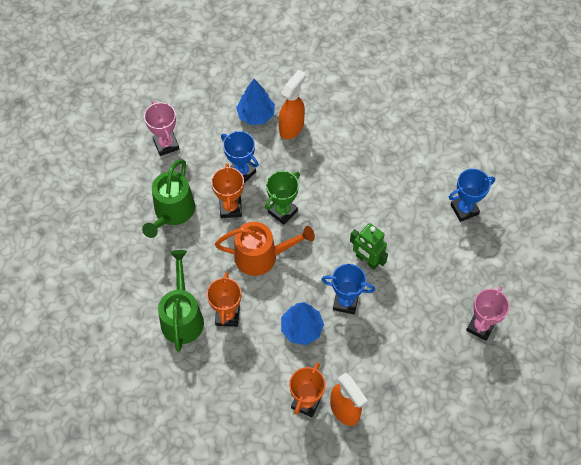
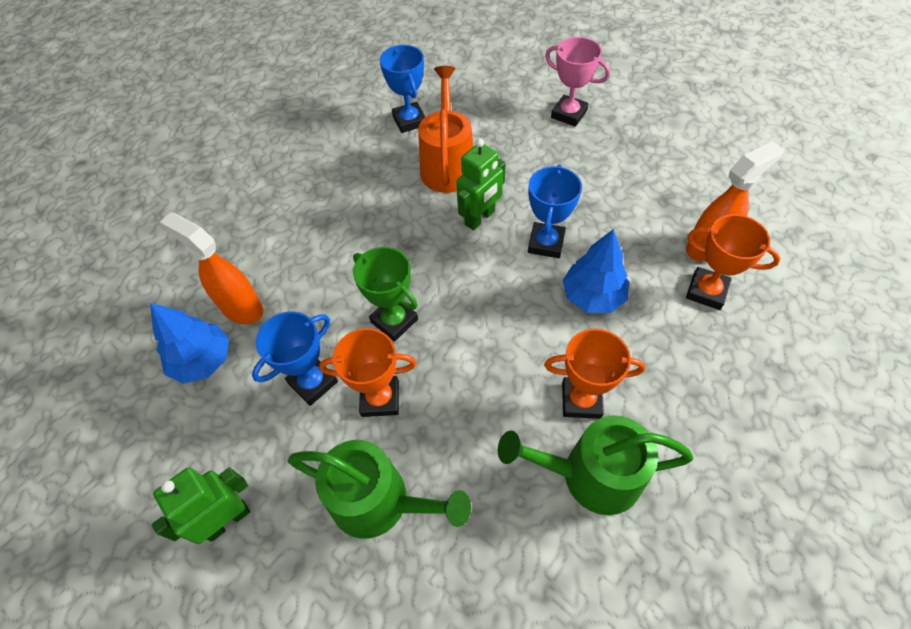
camera: 85 degrees left, 5 degrees down
pink trophy [144,101,179,156] -> green robot [152,467,250,544]
orange watering can [215,222,315,276] -> orange watering can moved to [418,66,473,193]

